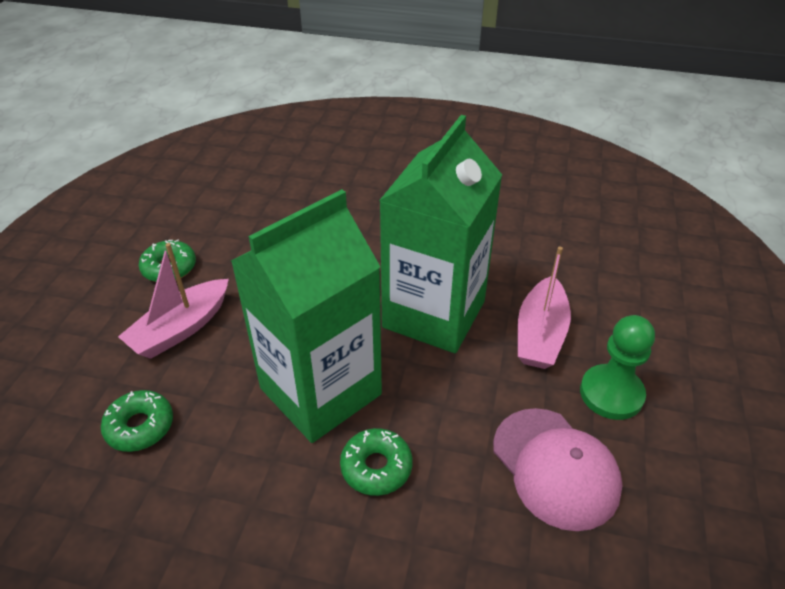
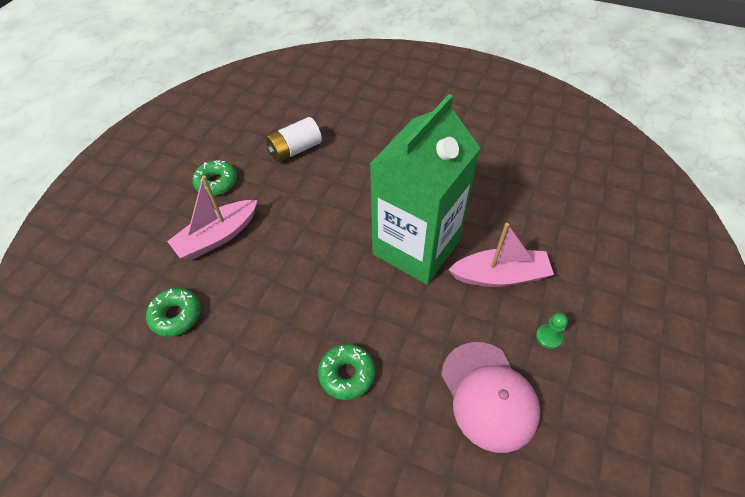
camera: 10 degrees right, 10 degrees up
green carton [231,189,382,443] -> none
pink boat [518,247,571,369] -> pink boat turned 120 degrees counterclockwise [448,223,554,287]
green pawn [580,315,655,420] -> green pawn [536,313,568,349], size x0.50
none -> white battery [266,117,322,162]

